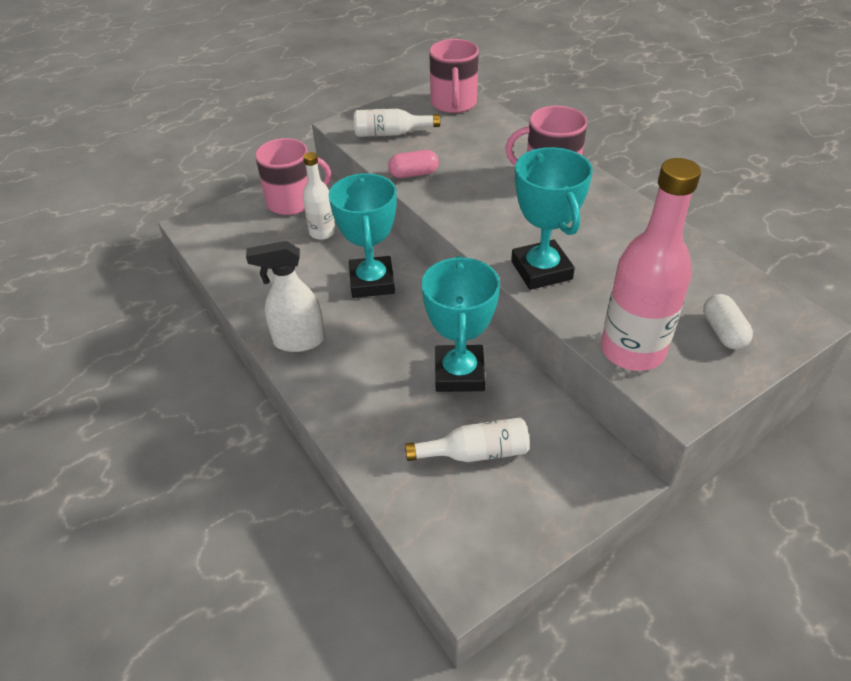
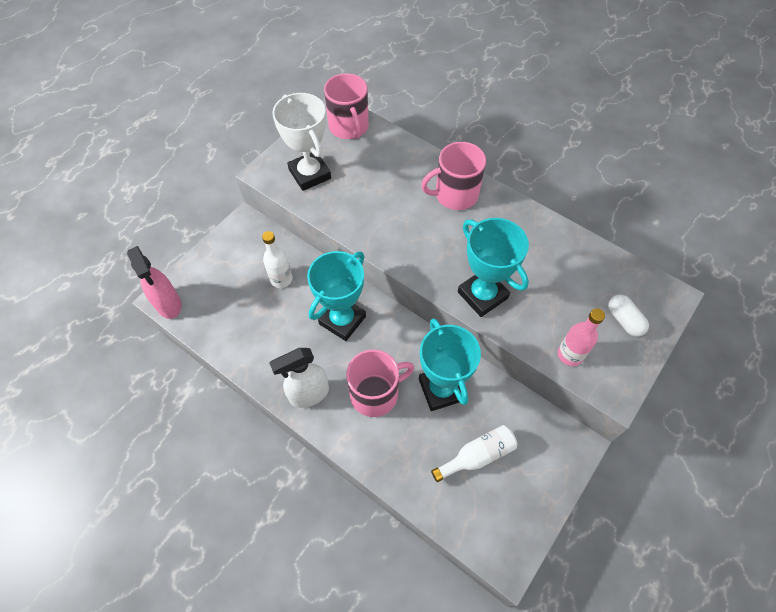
camera: 20 degrees left, 15 degrees up
pink mug [255,138,331,215] -> pink mug moved to [346,349,415,417]
turquoise trophy [328,173,397,298] -> turquoise trophy turned 60 degrees clockwise [307,251,366,341]
white bottle [354,109,440,137] -> white trophy [272,93,331,191]
pink capsule [388,150,439,178] -> none
pink bottle [601,158,701,371] -> pink bottle [558,308,605,366], size x0.56
none -> pink spray bottle [127,246,182,319]

